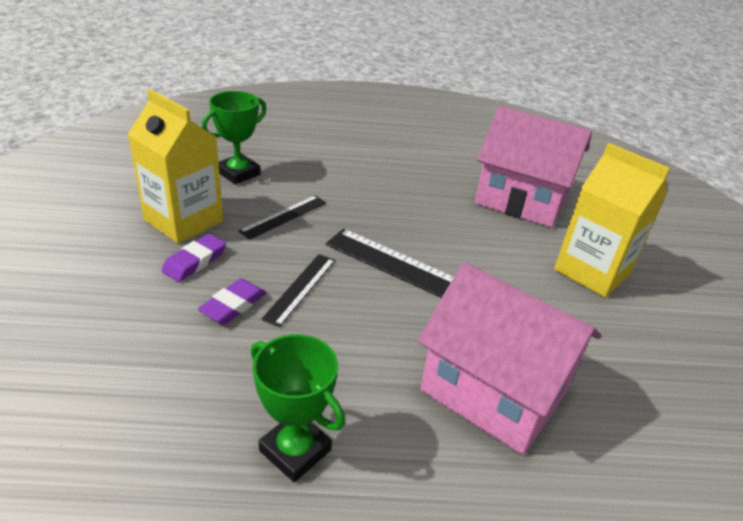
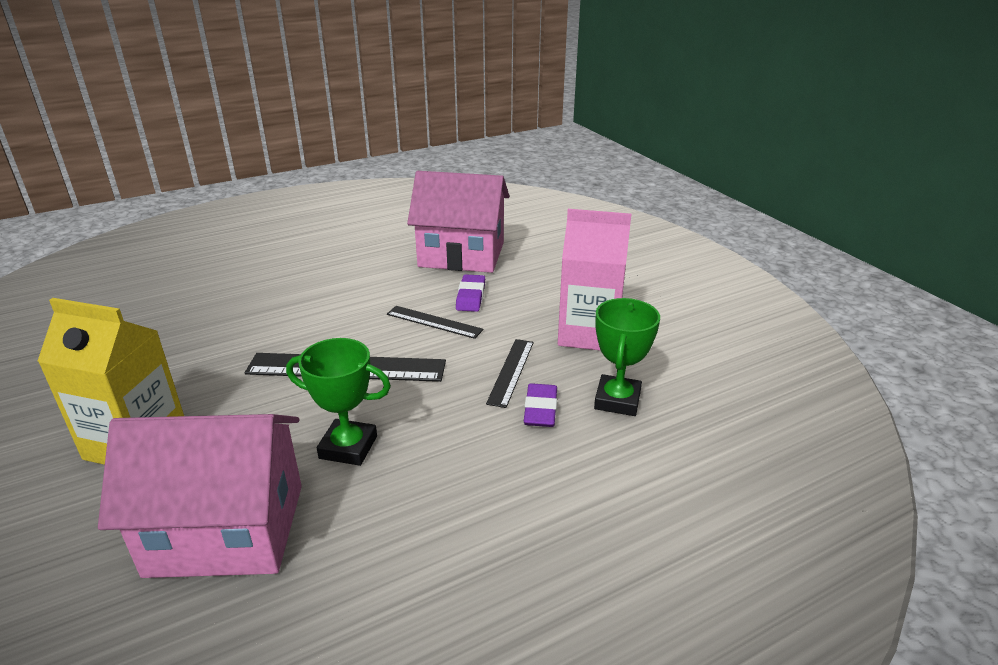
camera: 155 degrees right, 5 degrees down
yellow carton [128,89,223,243] -> pink carton [558,209,631,351]
purple eraser [161,234,226,282] -> purple eraser moved to [524,383,557,427]
green trophy [251,334,345,482] -> green trophy moved to [286,338,391,466]
black ruler [261,254,335,327] -> black ruler turned 60 degrees counterclockwise [387,306,483,339]
pink house [417,262,601,455] -> pink house moved to [407,171,510,273]

